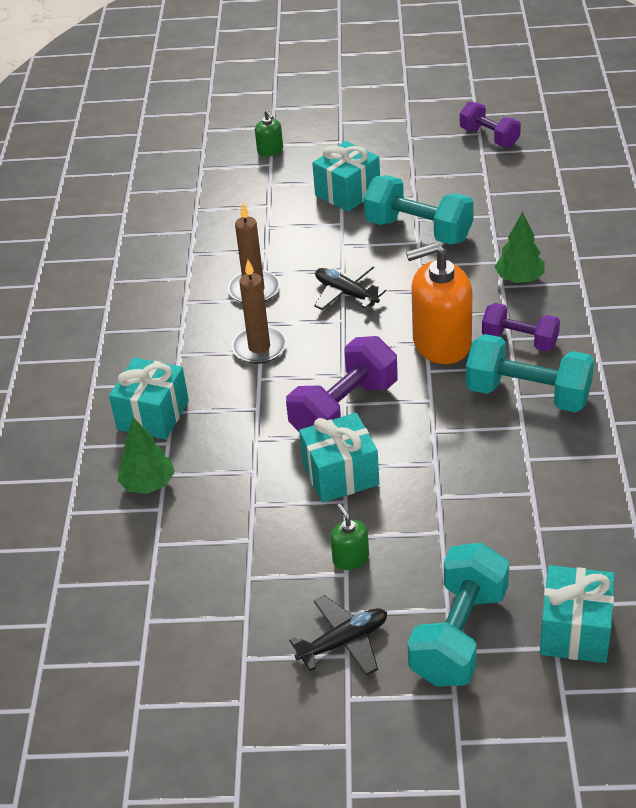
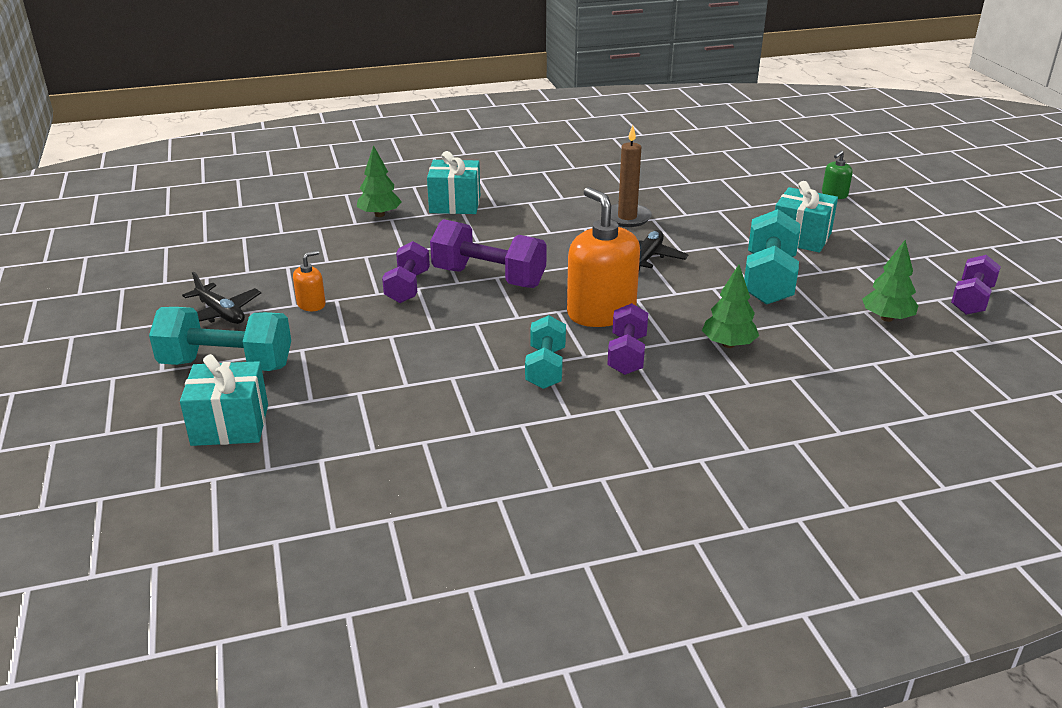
camera: 70 degrees right, 10 degrees down
brown candle [232,260,287,364] -> none
turquoise gift [299,413,379,503] -> purple dumbbell [382,241,430,303]
green soap dispenser [330,504,369,570] -> orange soap dispenser [293,250,326,311]
turquoise dumbbell [466,334,594,412] -> turquoise dumbbell [525,315,566,389], size x0.64
none -> green tree [862,240,918,322]

